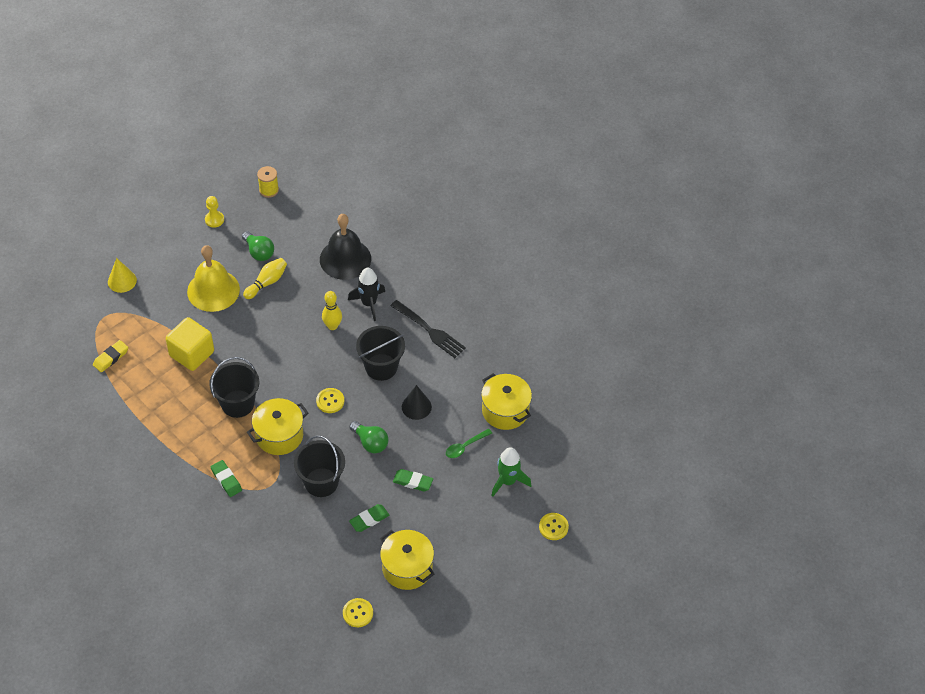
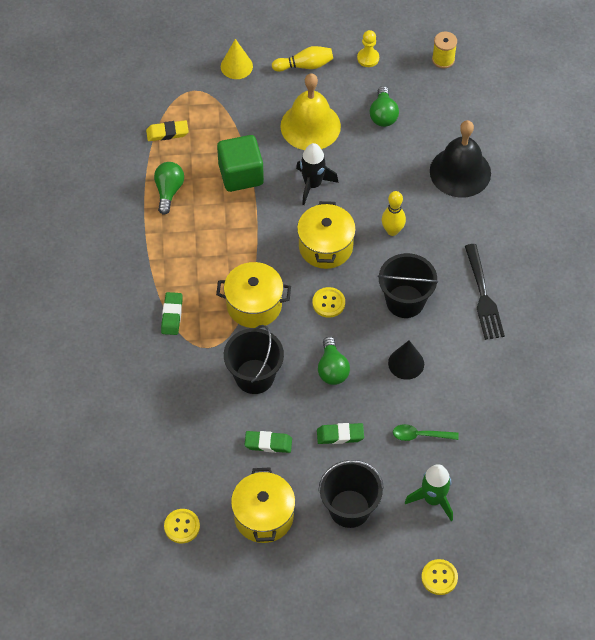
camera: 40 degrees right, 5 degrees up
yellow cube [166,317,214,371] -> green cube [217,135,264,192]
black bucket [209,357,259,418] -> black bucket moved to [318,460,384,528]
yellow bowling pin [243,258,287,299] -> yellow bowling pin moved to [272,46,333,72]
black rocket [348,268,385,321] -> black rocket moved to [296,143,339,205]
green eraser [393,469,433,492] -> green eraser turned 60 degrees counterclockwise [317,423,364,444]
yellow pot [481,373,532,430] -> yellow pot moved to [297,201,356,269]
none -> green light bulb [154,162,184,215]

